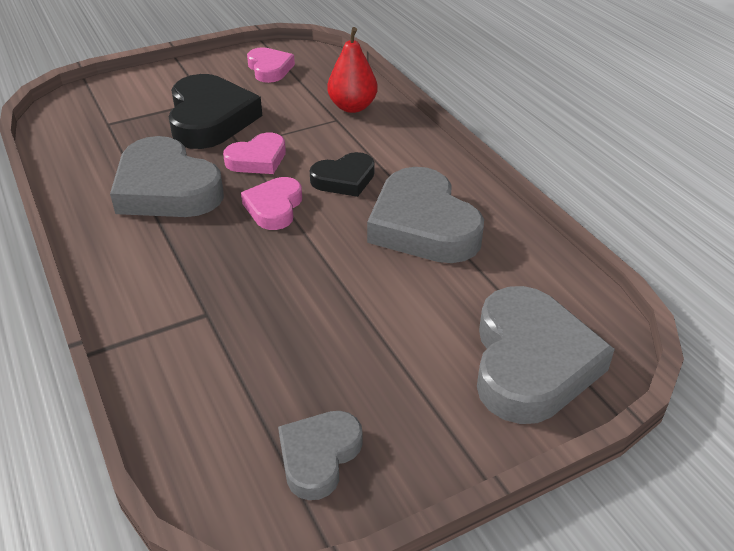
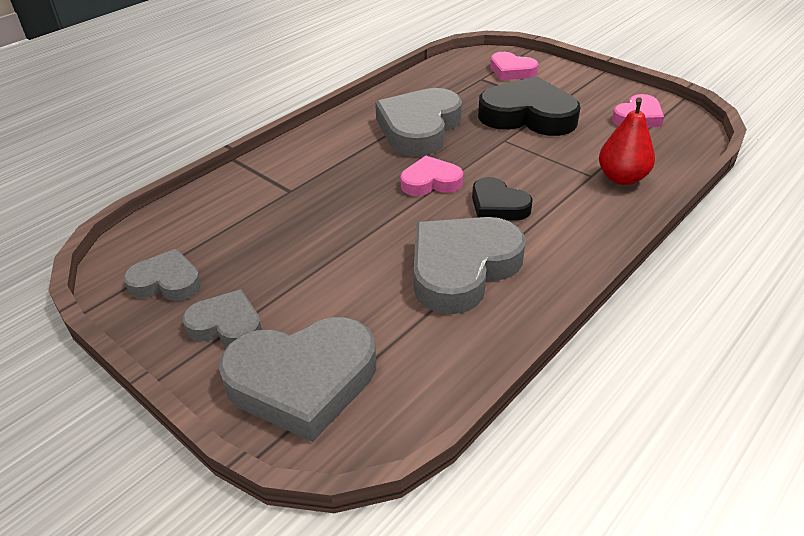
camera: 70 degrees right, 0 degrees up
black heart [168,74,262,149] -> black heart turned 135 degrees counterclockwise [478,76,581,136]
pink heart [223,133,286,174] -> pink heart moved to [490,52,538,80]
none -> grey heart [183,289,262,347]

